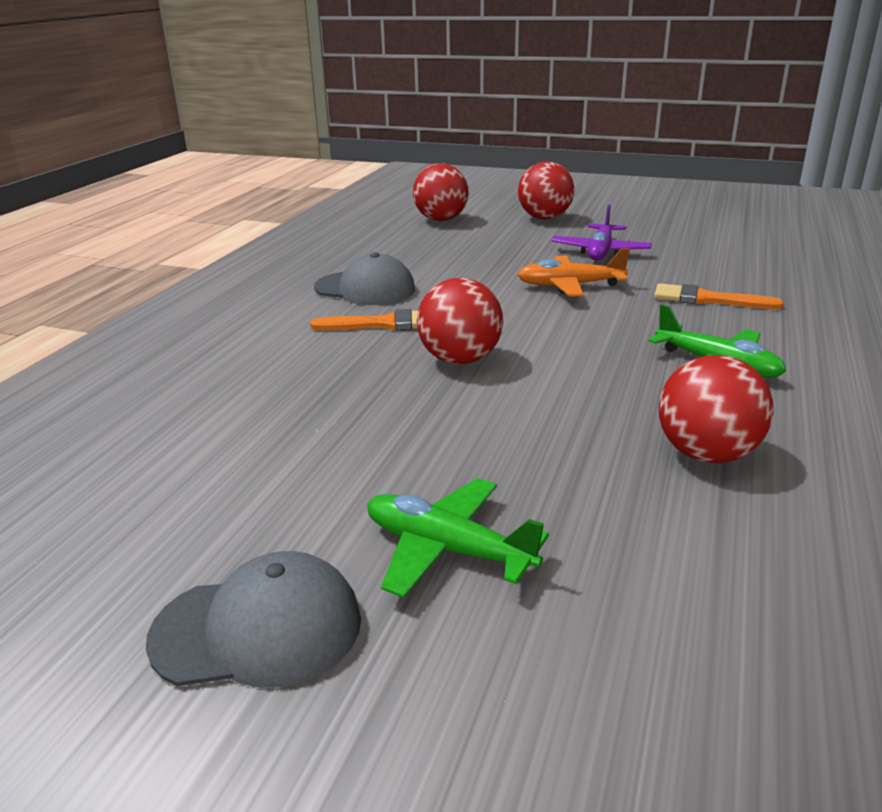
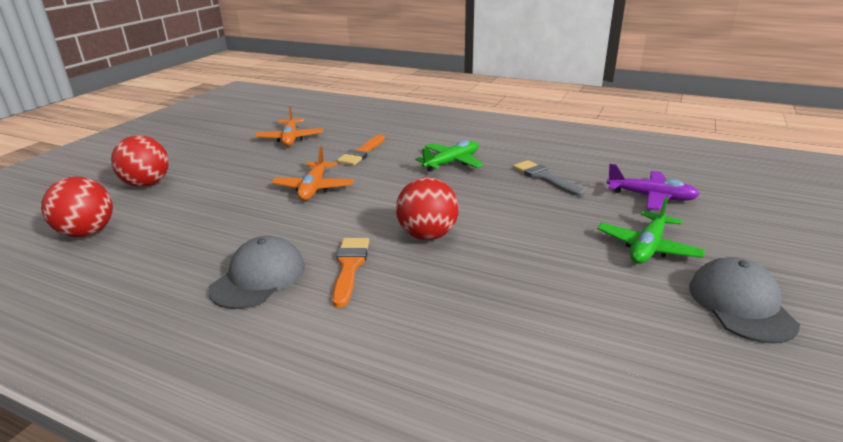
camera: 85 degrees left, 0 degrees up
purple plane [552,205,652,261] -> purple plane moved to [606,164,700,210]
red ball [659,355,773,463] -> grey brush [513,160,584,197]
none -> orange plane [255,106,323,146]

